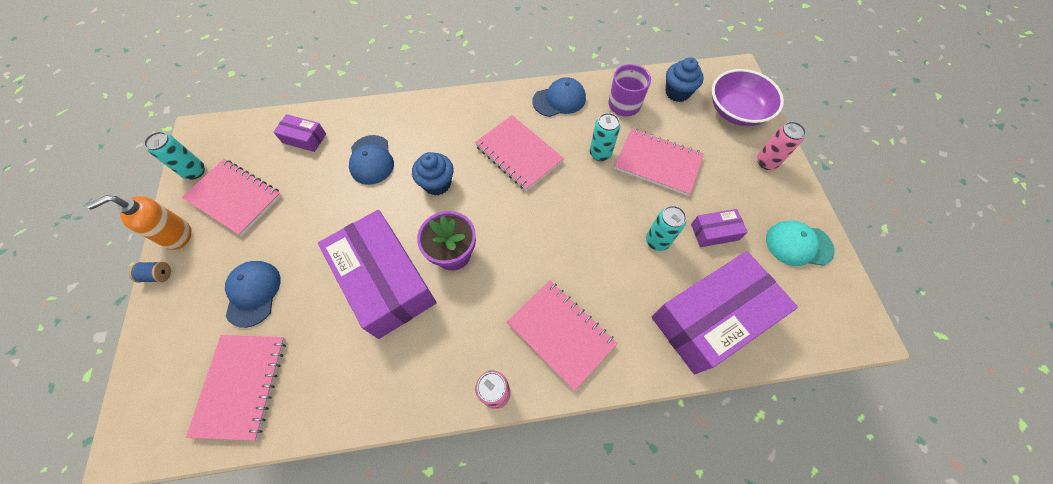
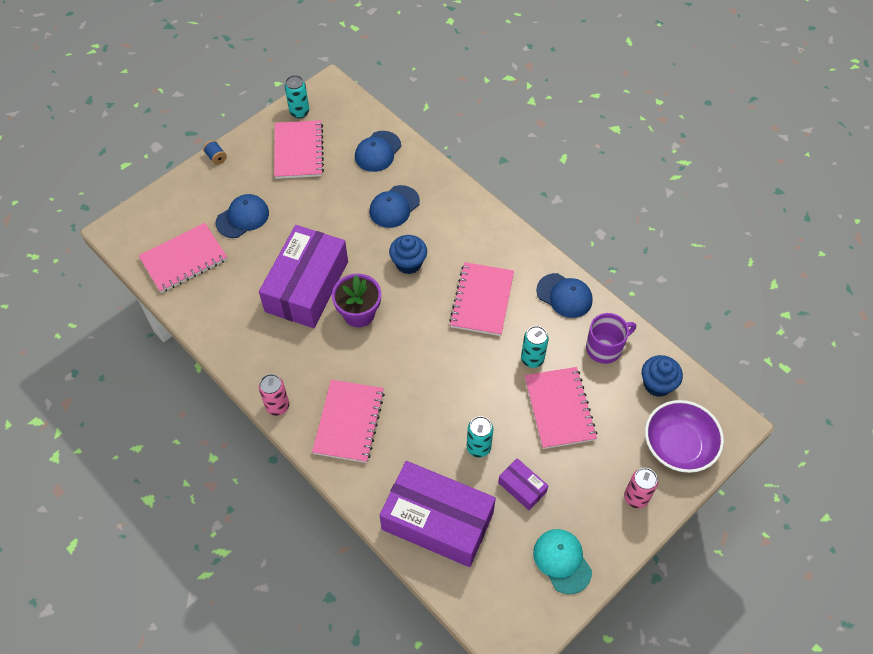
camera: 55 degrees right, 5 degrees down
orange soap dispenser [87,195,191,250] -> none
purple box [273,114,326,152] -> blue cap [355,131,401,172]

